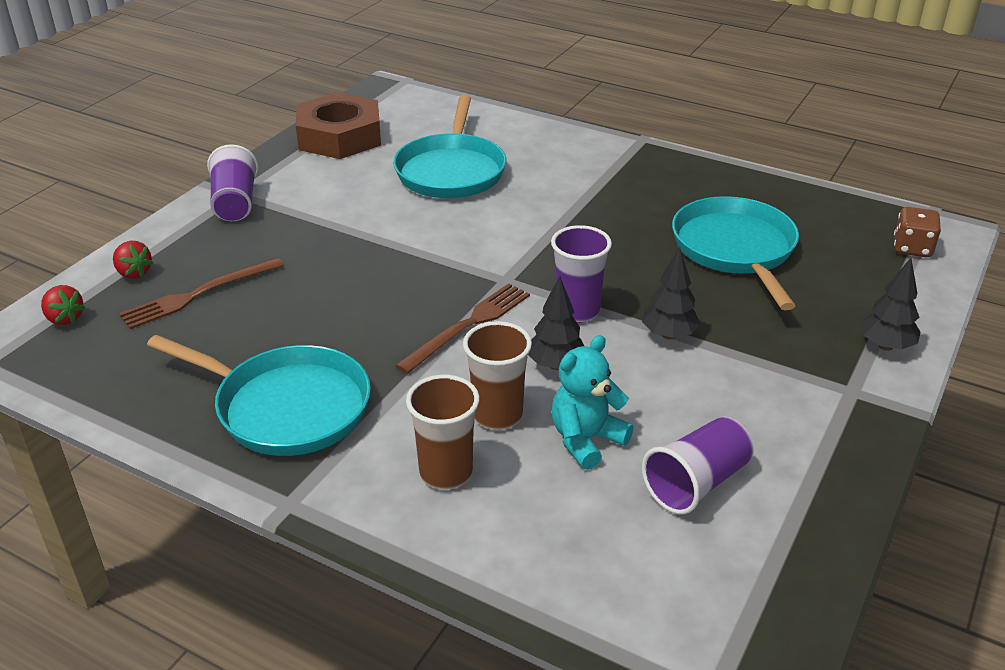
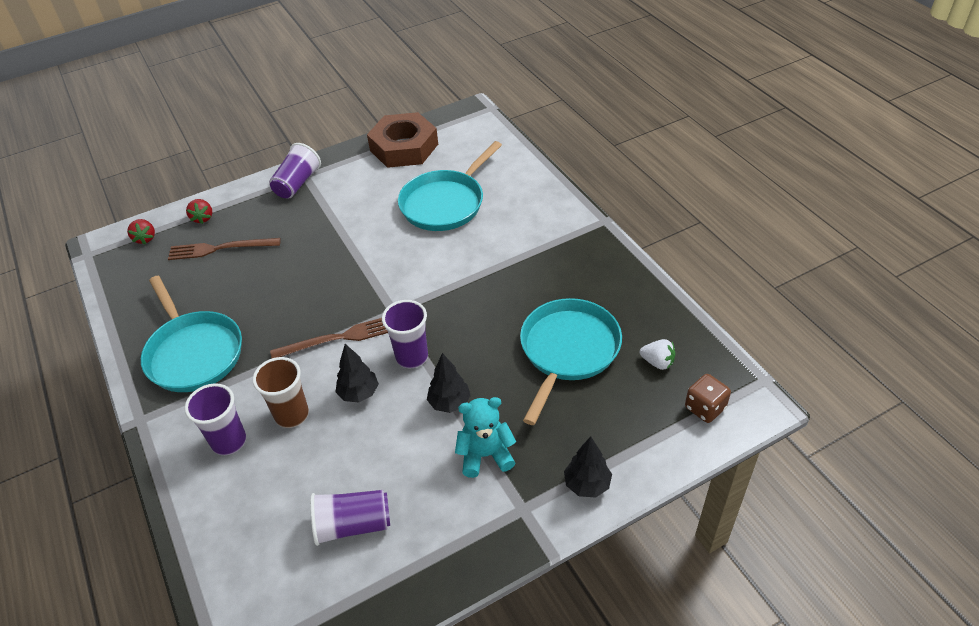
camera: 35 degrees right, 10 degrees up
brown cup [406,375,480,490] -> purple cup [185,383,246,455]
turquoise teddy bear [551,335,634,470] -> turquoise teddy bear moved to [455,397,516,478]
none -> white strawberry [640,339,675,370]

